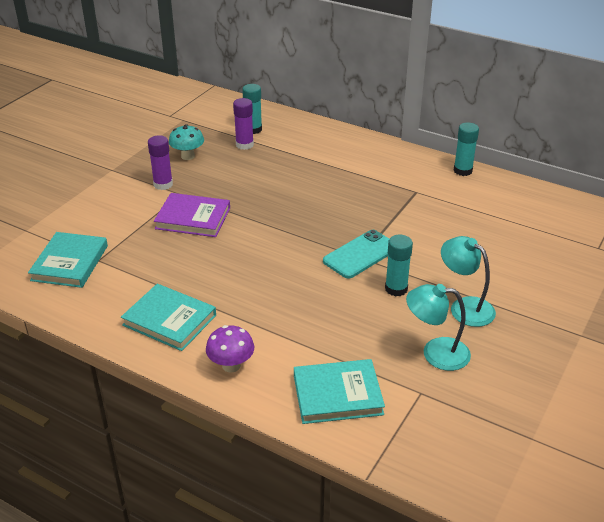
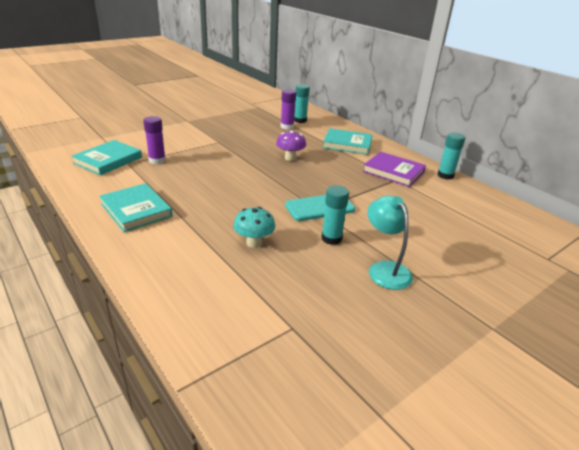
camera: 20 degrees right, 5 degrees down
purple glue stick [148,135,173,190] -> purple glue stick moved to [143,116,166,164]
purple book [154,193,230,237] -> purple book moved to [363,152,426,187]
turquoise mushroom [169,124,204,160] -> turquoise mushroom moved to [233,207,275,248]
purple mushroom [206,325,254,373] -> purple mushroom moved to [276,130,306,161]
turquoise book [294,359,385,424] -> turquoise book moved to [323,128,373,155]
turquoise lamp [406,284,471,371] -> none

